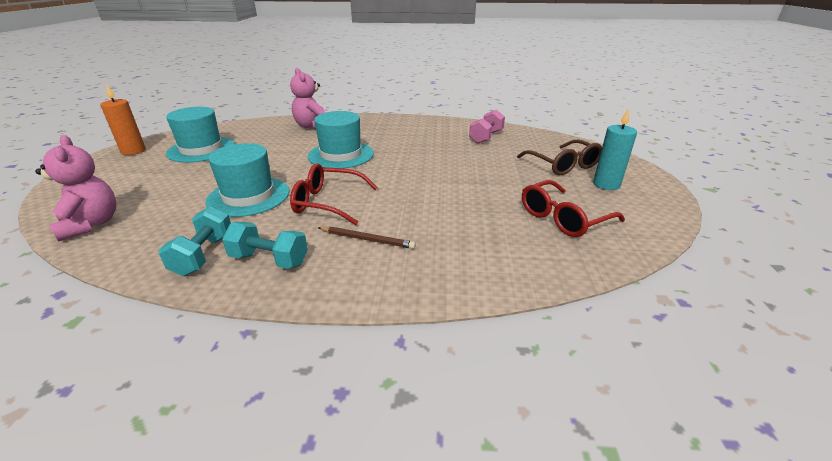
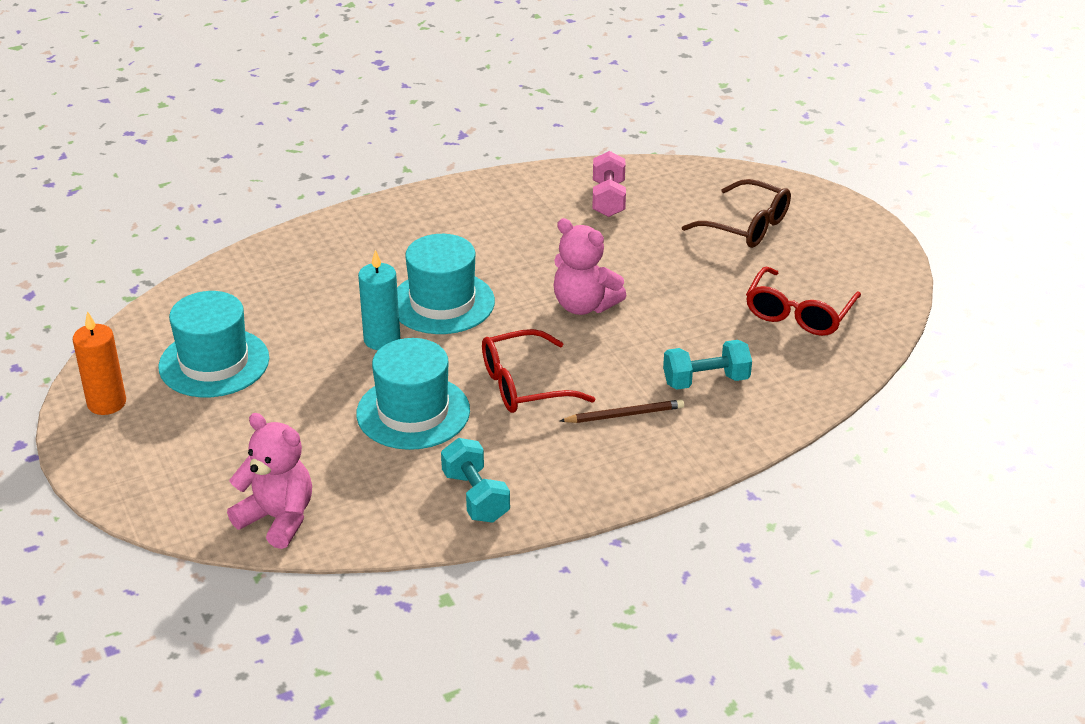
camera: 30 degrees left, 5 degrees up
turquoise dumbbell [222,222,308,269] -> turquoise dumbbell moved to [663,340,752,390]
pink teddy bear [290,68,325,129] -> pink teddy bear moved to [553,218,627,315]
turquoise candle [593,108,637,190] -> turquoise candle moved to [358,249,400,350]

